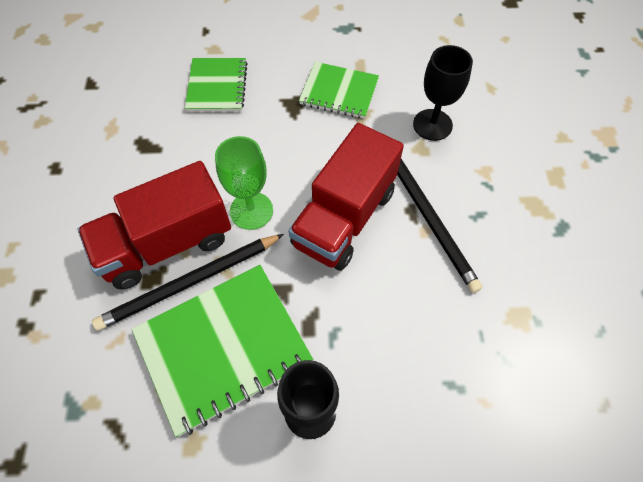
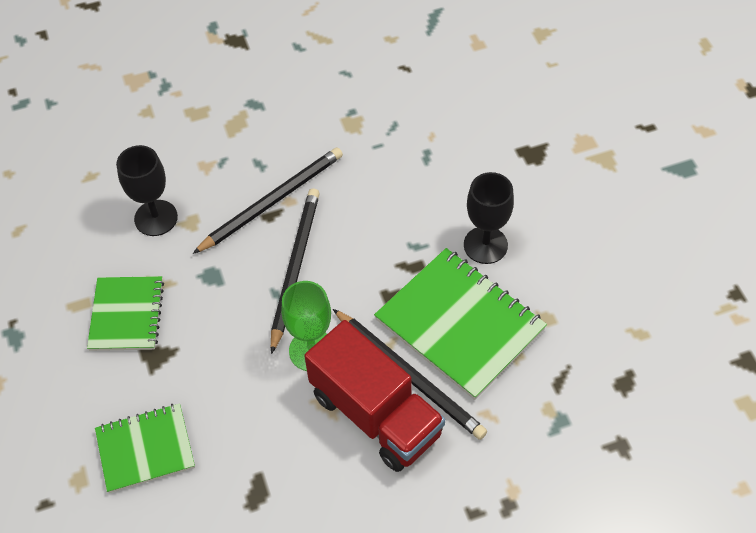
camera: 105 degrees left, 5 degrees down
red truck [289,123,404,271] -> black pencil [271,188,320,354]

